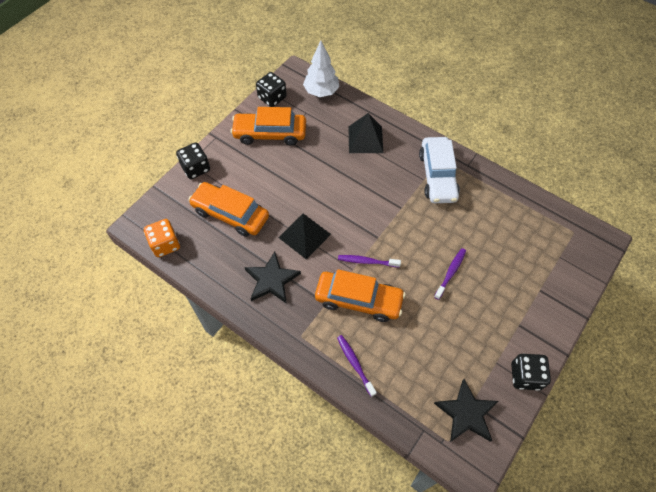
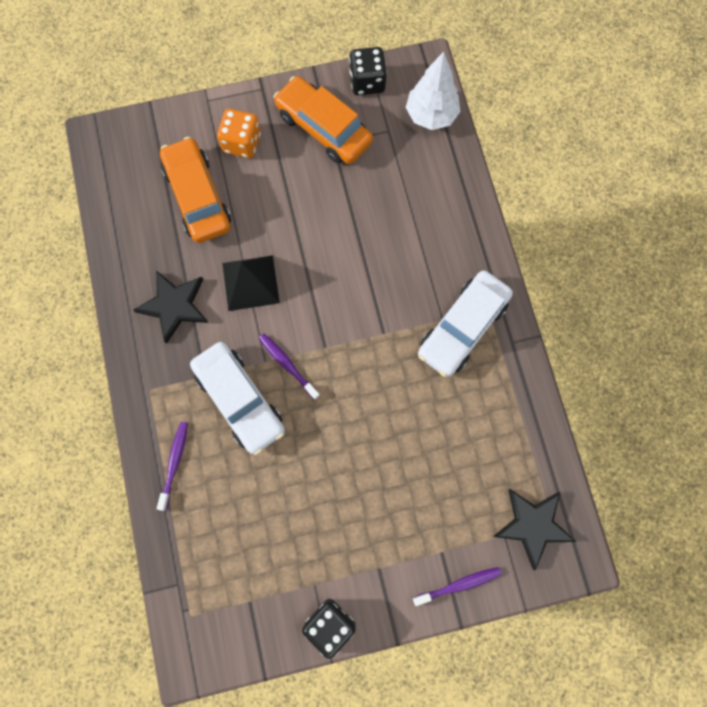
camera: 40 degrees right, 15 degrees up
orange dice [144,219,180,257] -> orange dice moved to [217,109,261,158]
black dice [176,142,210,179] -> none
orange car [315,269,406,322] -> white car [190,342,285,455]
black pyramid [349,113,383,153] -> none
purple toothbrush [434,248,466,300] -> purple toothbrush moved to [413,567,501,606]
black star [434,379,498,442] -> black star moved to [493,489,576,570]

